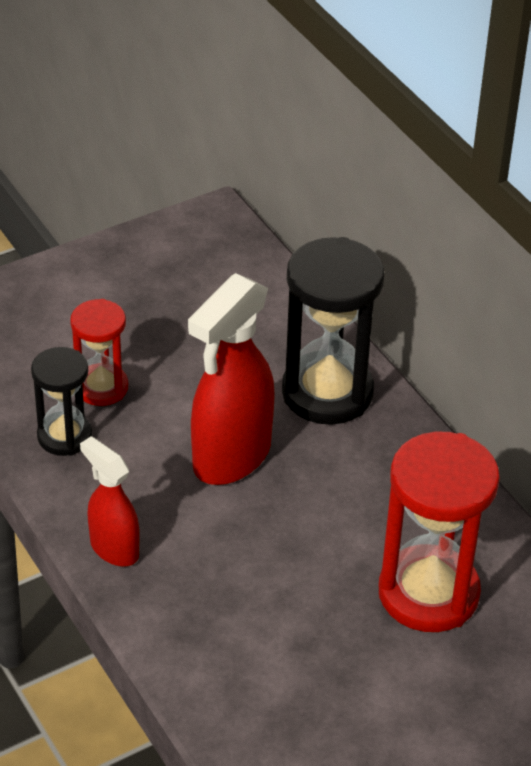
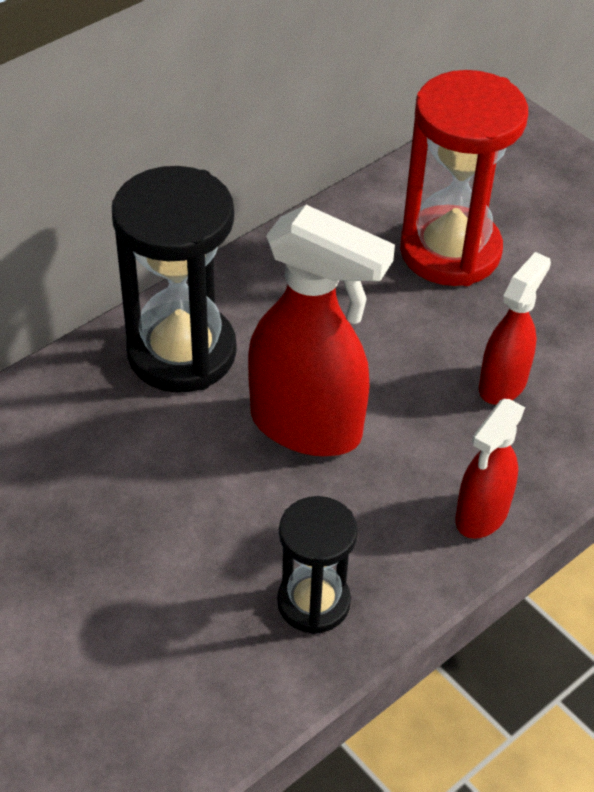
camera: 100 degrees left, 5 degrees up
red hourglass [70,299,128,406] -> none
none -> red spray bottle [479,252,551,405]

